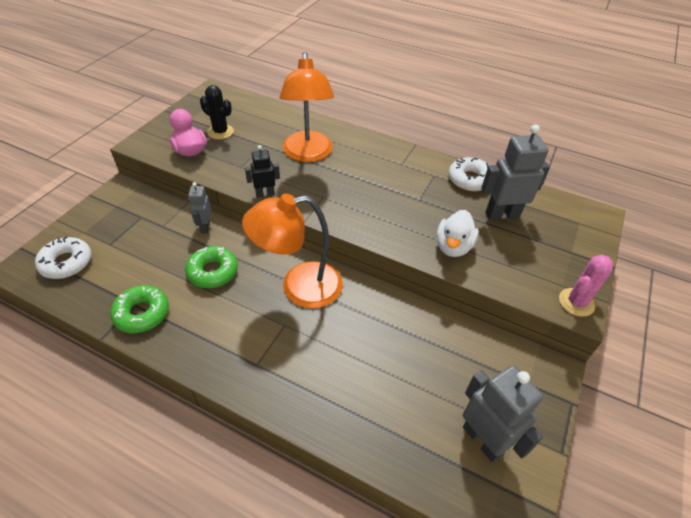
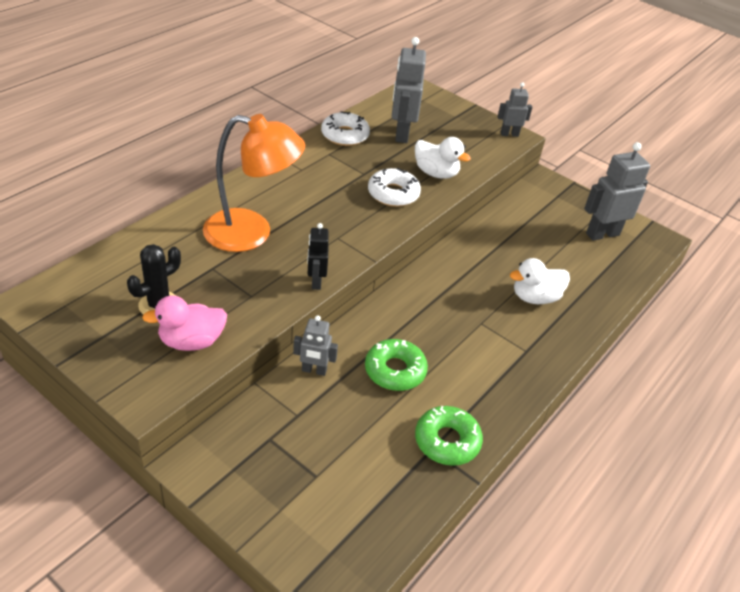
camera: 80 degrees left, 5 degrees down
white donut [35,237,91,279] -> white donut moved to [368,168,421,207]
orange lamp [242,194,343,309] -> none
pink cactus [559,255,613,317] -> grey robot [498,82,532,137]
none -> white duck [510,258,570,304]

